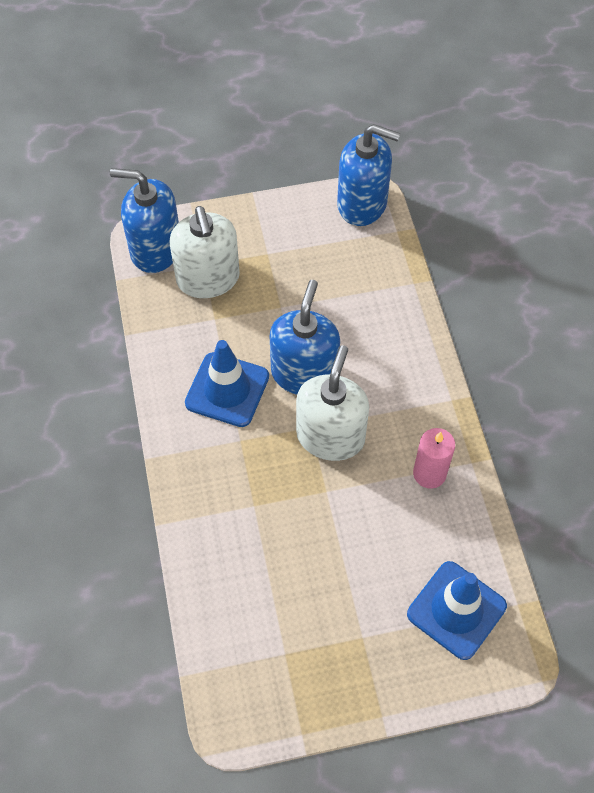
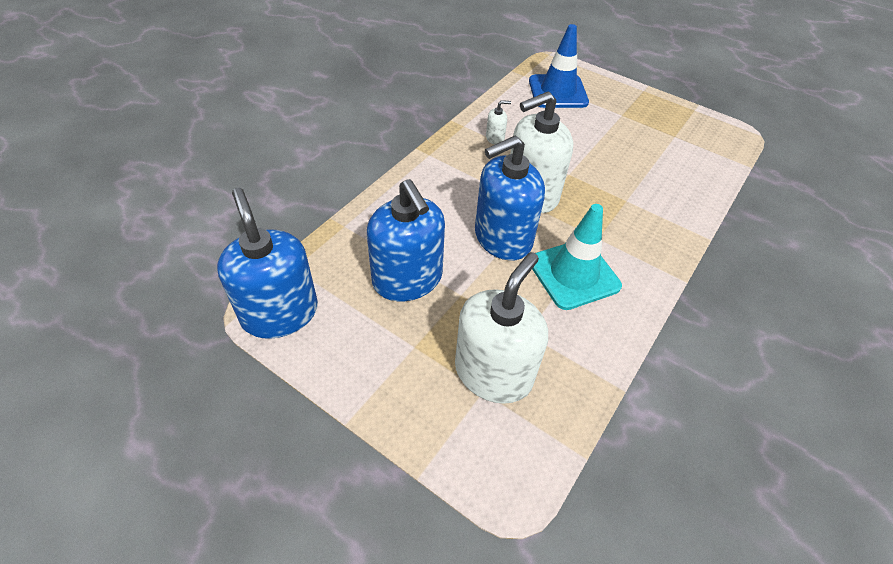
camera: 135 degrees left, 10 degrees down
blue soap dispenser [110,168,179,273] -> blue soap dispenser moved to [367,179,445,301]
blue traffic cone [185,340,269,427] -> turquoise traffic cone [532,204,622,310]
pink candle [413,428,455,489] -> white soap dispenser [486,100,511,144]

